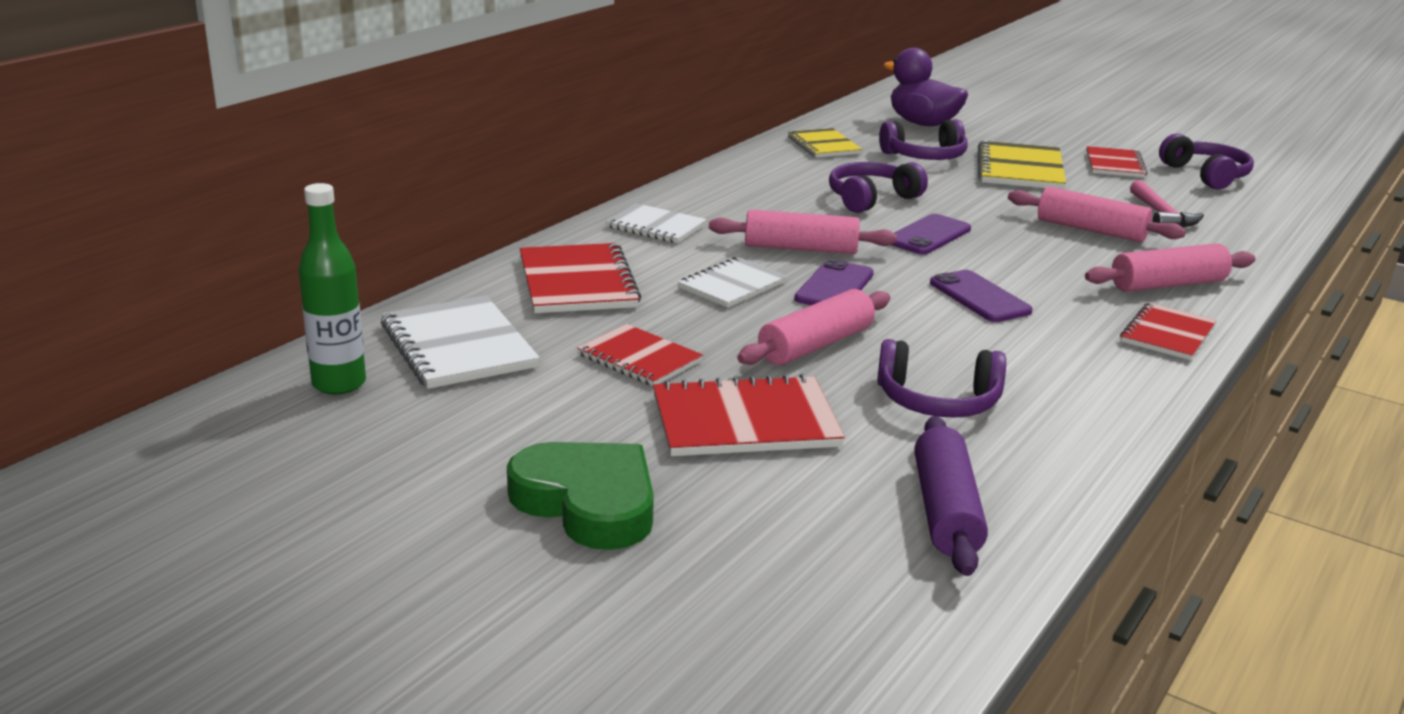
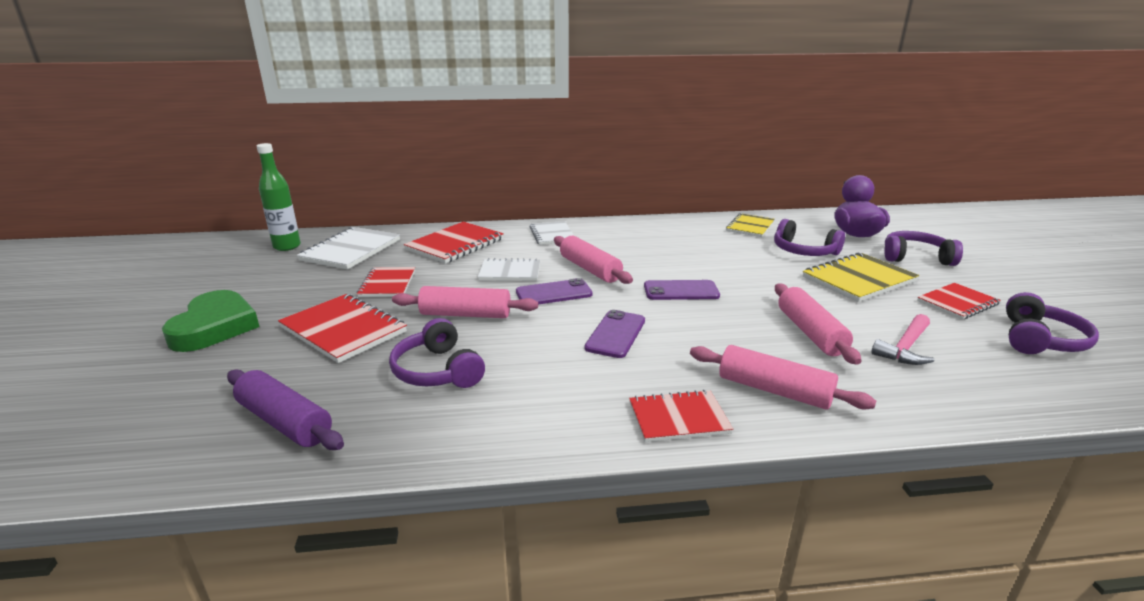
camera: 50 degrees right, 0 degrees up
purple headphones [829,162,928,213] -> purple headphones moved to [884,231,963,266]
purple rolling pin [914,416,988,576] -> purple rolling pin turned 75 degrees clockwise [227,369,344,450]

